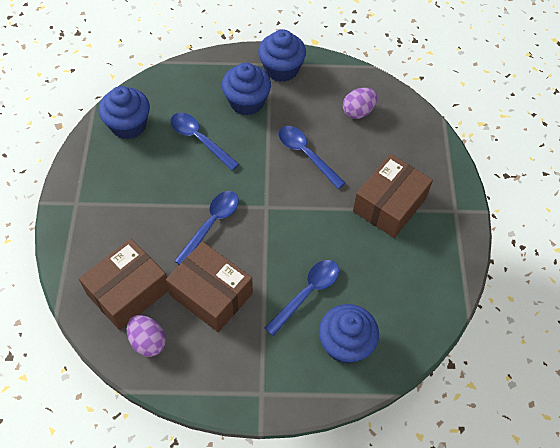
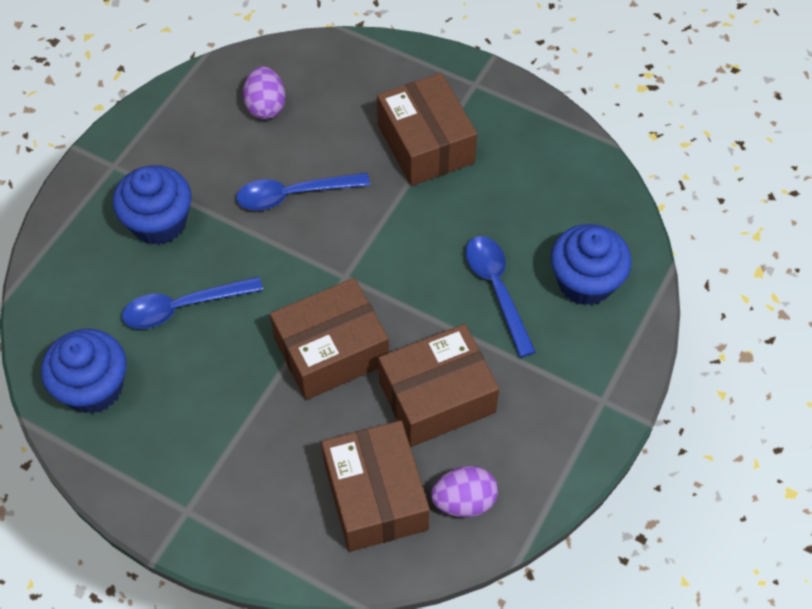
camera: 60 degrees left, 0 degrees up
blue spoon [175,191,239,265] -> brown box [270,278,389,400]
blue cupcake [258,29,306,82] -> none

